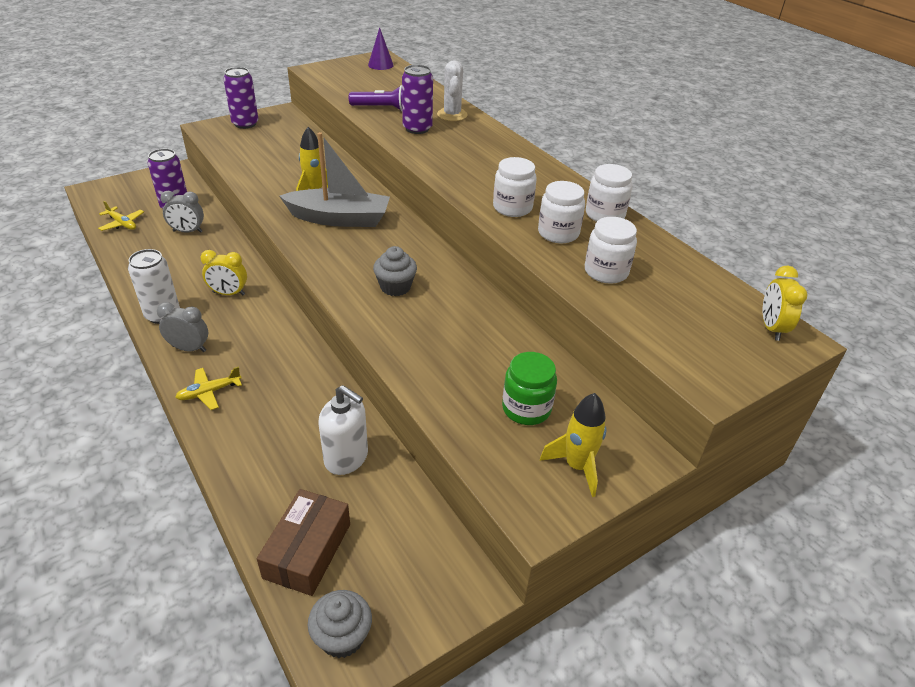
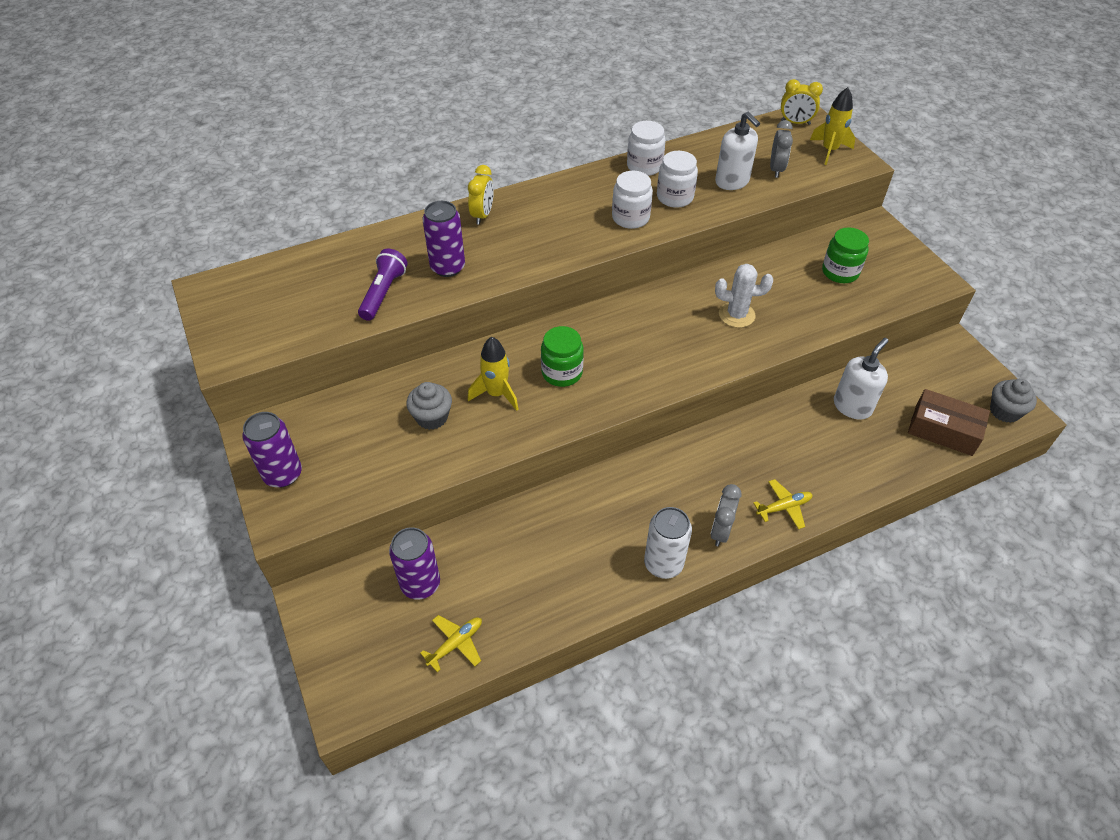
camera: 80 degrees left, 10 degrees up
grey clock [160,191,204,233] -> grey clock moved to [770,120,793,178]
yellow plane [175,367,242,410] -> yellow plane turned 90 degrees counterclockwise [753,479,813,529]
yellow clock [200,250,247,295] -> yellow clock moved to [468,165,494,225]
grey boat [280,132,390,227] -> green jar [541,326,584,387]
purple cone [368,27,394,70] -> none
grey cupcake [373,246,417,296] -> grey cupcake moved to [406,382,452,430]
white cactus [437,61,468,121] -> white cactus moved to [715,264,773,328]
yellow rocket [540,393,607,497] -> yellow rocket moved to [810,87,855,165]
white jar [585,217,637,284] -> white soap dispenser [715,112,760,190]

